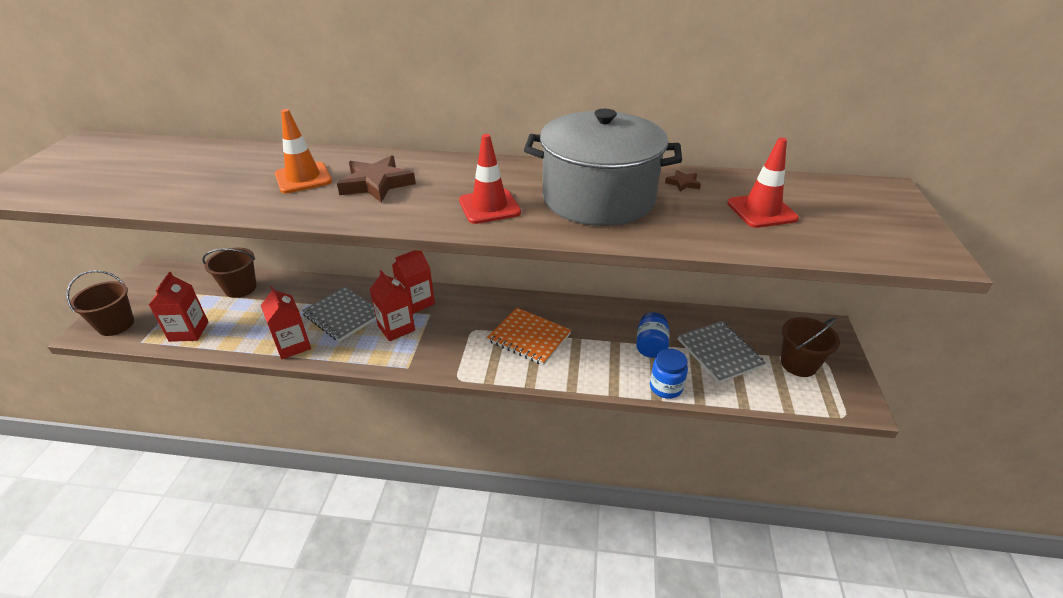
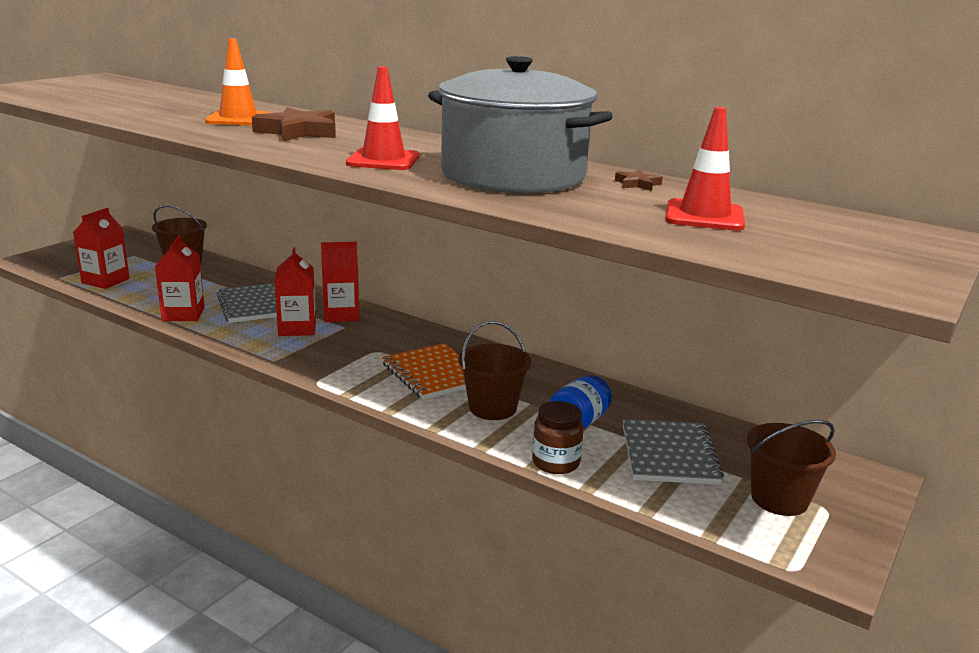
camera: 25 degrees right, 15 degrees down
brown bucket [66,270,134,336] -> brown bucket moved to [459,321,532,420]
blue jar [650,349,688,399] -> brown jar [532,401,584,474]

